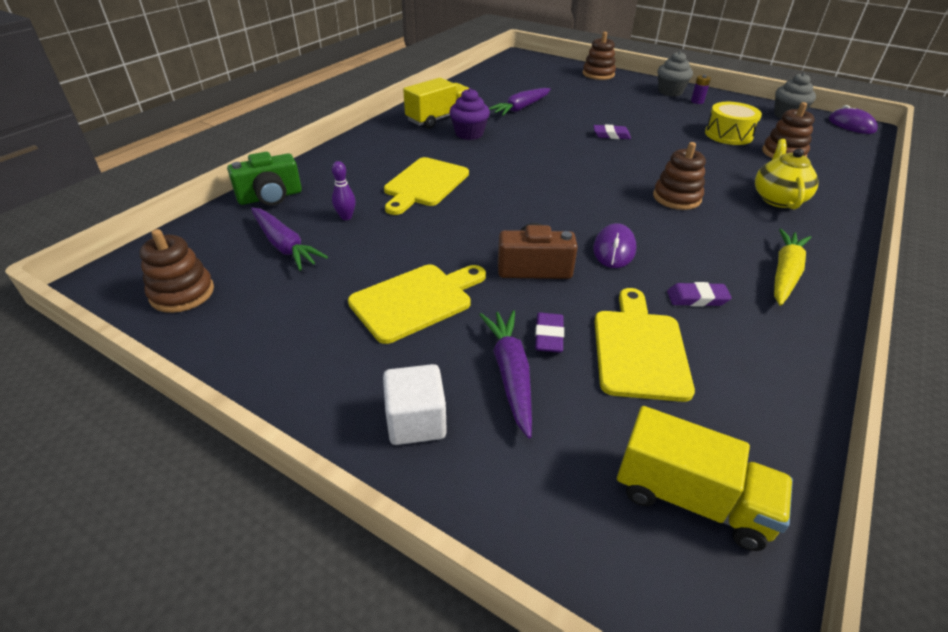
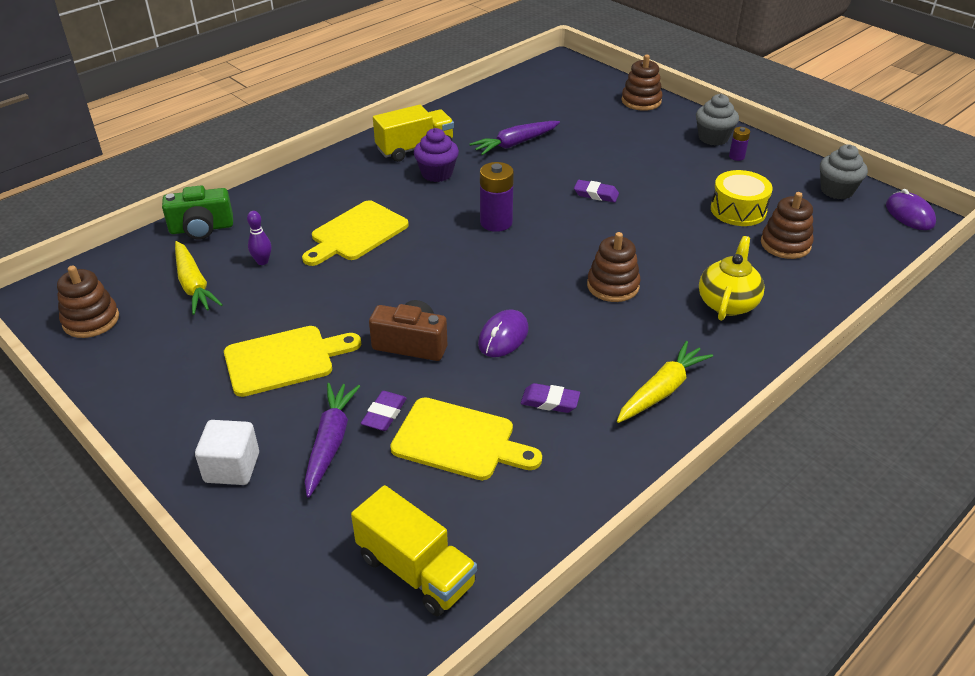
camera: 15 degrees right, 0 degrees up
purple carrot [251,208,328,270] -> yellow carrot [175,241,223,315]
yellow cutting board [594,288,695,402] -> yellow cutting board turned 90 degrees clockwise [390,397,542,480]
none -> purple battery [480,162,514,232]

